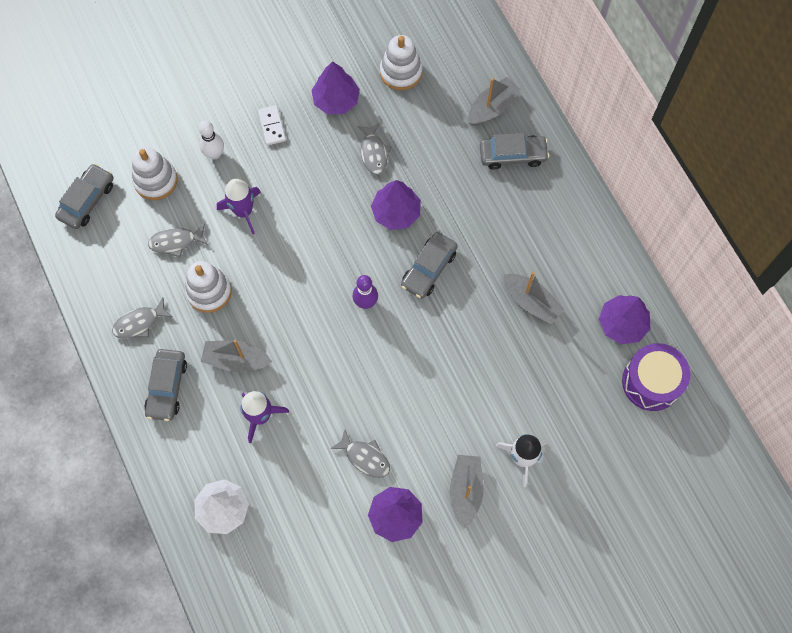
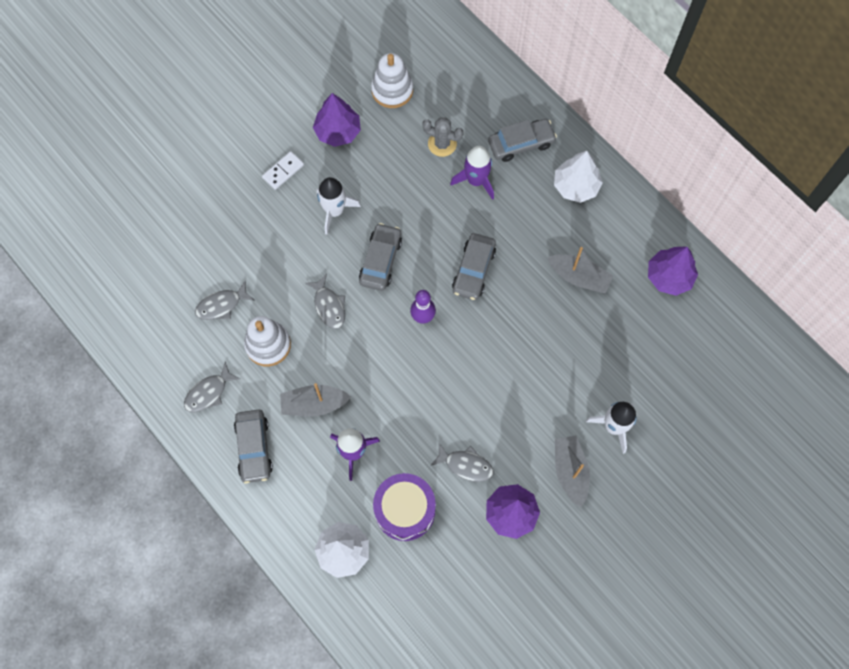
camera: 15 degrees left, 0 degrees up
grey car [55,164,113,229] -> grey car moved to [359,223,402,291]
white stacking toy [132,147,178,200] -> none
white bowling pin [198,120,224,159] -> none
purple rocket [217,179,261,234] -> purple rocket moved to [450,146,494,200]
white domino [258,105,286,145] -> white domino turned 75 degrees clockwise [262,151,304,190]
grey fish [357,123,392,175] -> grey fish moved to [305,274,345,329]
purple tree [371,180,421,230] -> none
grey boat [468,77,521,126] -> none
purple drum [622,343,690,411] -> purple drum moved to [373,473,436,541]
none -> white rocket [317,177,361,234]
none -> grey cactus [422,118,464,157]
none -> white tree [554,151,603,203]

